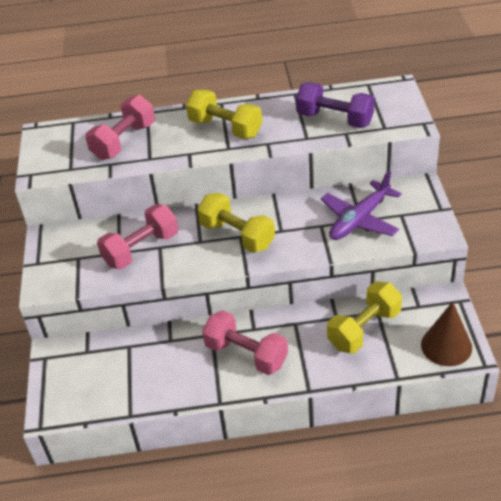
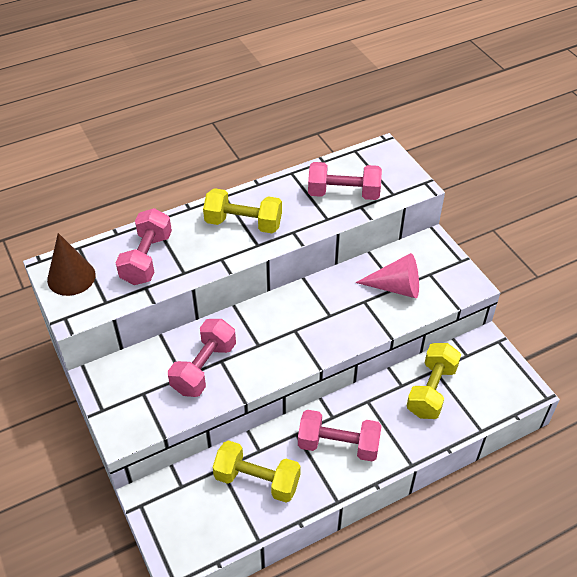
camera: 25 degrees left, 5 degrees up
yellow dumbbell [197,193,275,253] -> yellow dumbbell moved to [213,440,301,502]
purple dumbbell [296,82,375,128] -> pink dumbbell [308,162,382,200]
purple plane [321,171,402,240] -> pink cone [355,253,419,298]
brown cone [421,301,472,366] -> brown cone moved to [47,233,96,296]

